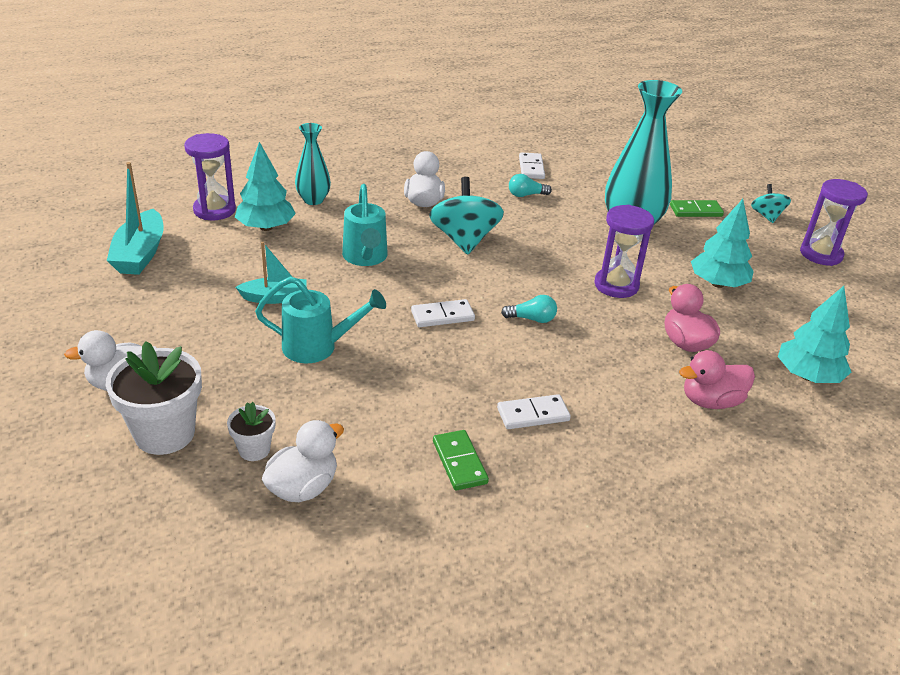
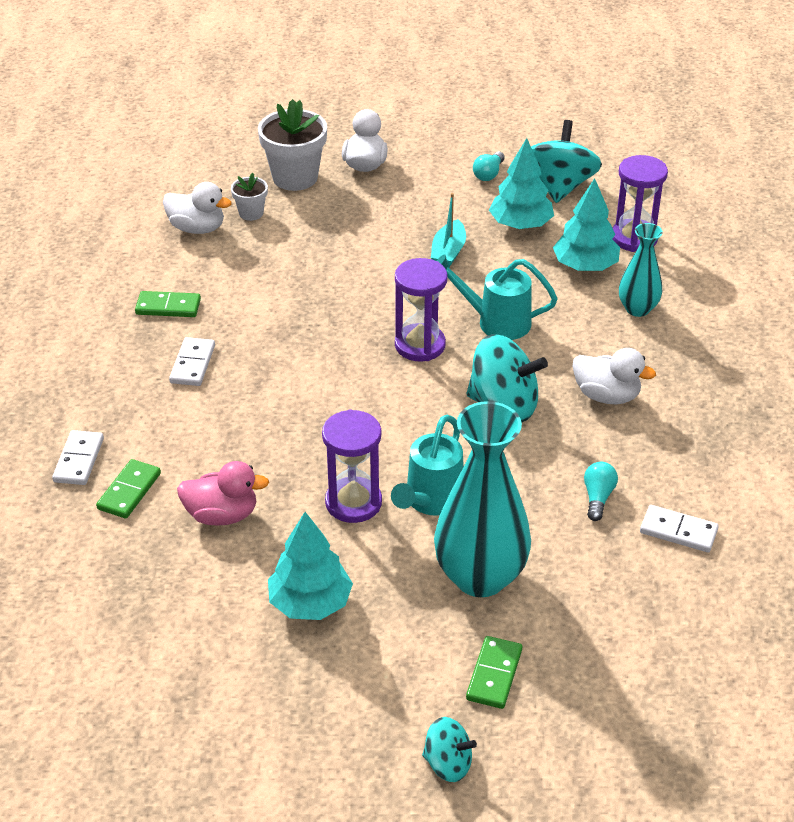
camera: 115 degrees right, 5 degrees up
turquoise boat [107,162,164,275] -> turquoise spinning top [531,120,602,203]
turquoise watering can [255,276,386,363] -> turquoise watering can moved to [391,415,464,516]
white duck [262,420,344,502] -> white duck turned 45 degrees counterclockwise [163,182,232,234]
white domino [411,299,475,327] -> white domino moved to [52,430,104,485]
turquoise light bulb [501,295,557,323] -> turquoise light bulb moved to [473,152,505,181]
pink duck [679,350,755,409] -> green domino [96,459,161,518]
turquoise tree [778,286,851,383] -> turquoise tree moved to [489,138,554,229]
purple hourglass [800,179,868,266] -> purple hourglass moved to [395,258,448,361]

